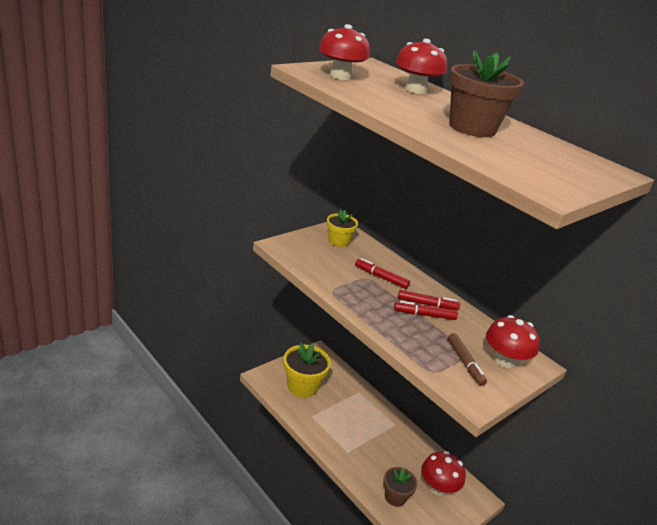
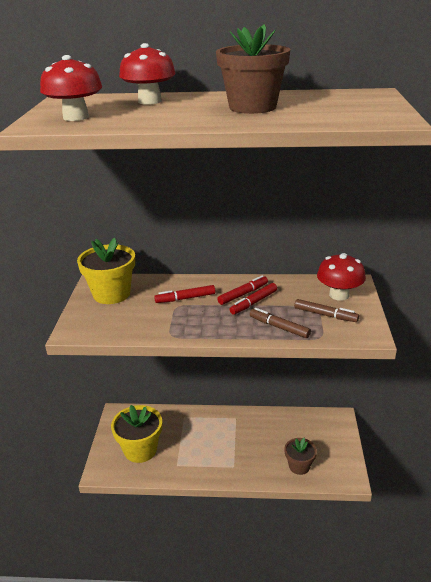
camera: 40 degrees left, 0 degrees up
yellow flower pot [327,210,358,247] -> yellow flower pot [77,238,135,304], size x1.64
red mushroom [421,451,466,496] -> none
none -> brown marker [250,308,311,338]

